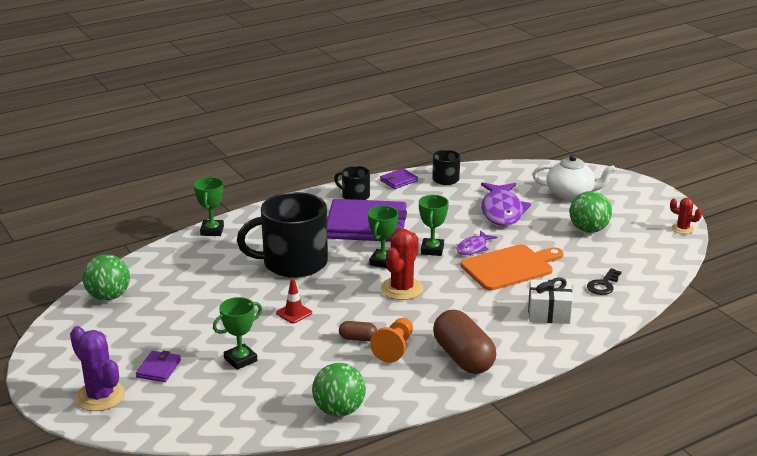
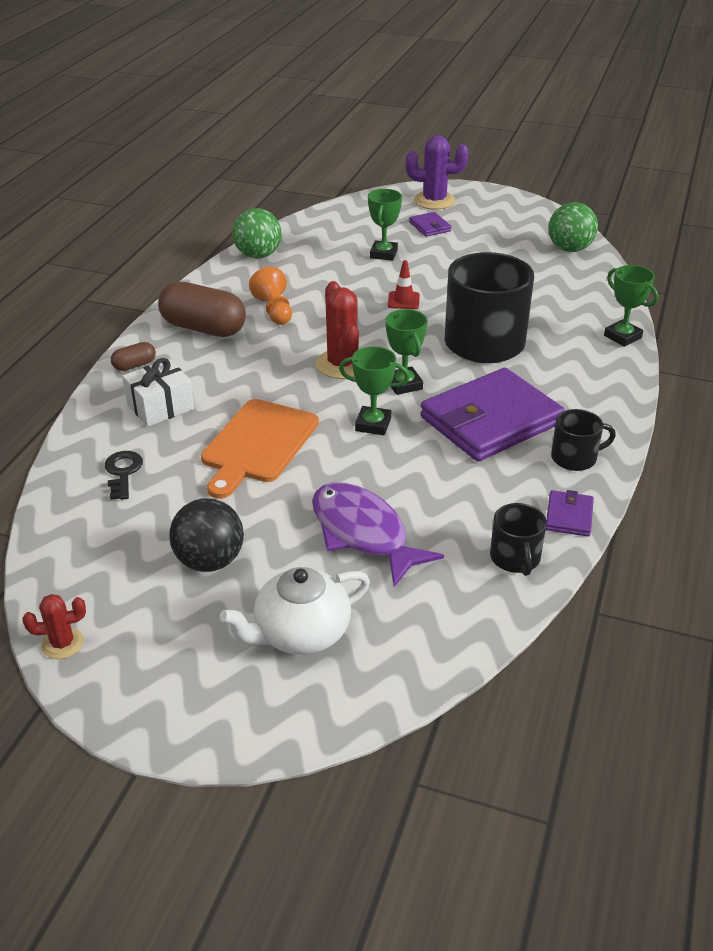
camera: 140 degrees right, 10 degrees up
brown capsule [339,321,377,341] -> brown capsule moved to [111,342,156,371]
green trophy [419,195,449,256] -> green trophy turned 45 degrees counterclockwise [339,346,409,435]
purple fish [456,230,497,255] -> none
green ball [570,191,612,233] -> black ball [169,498,244,572]

